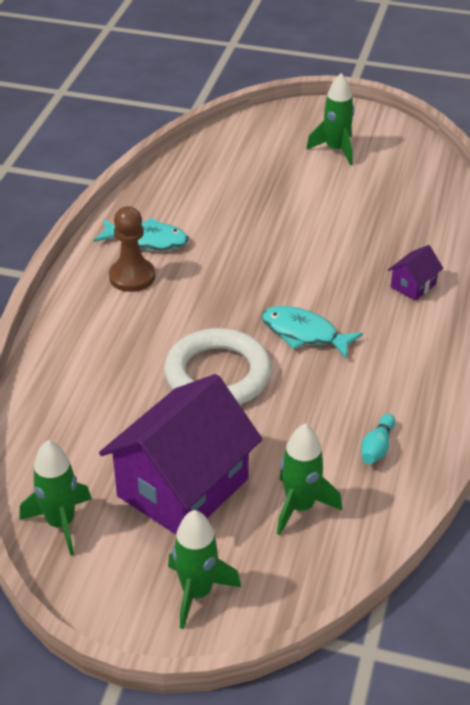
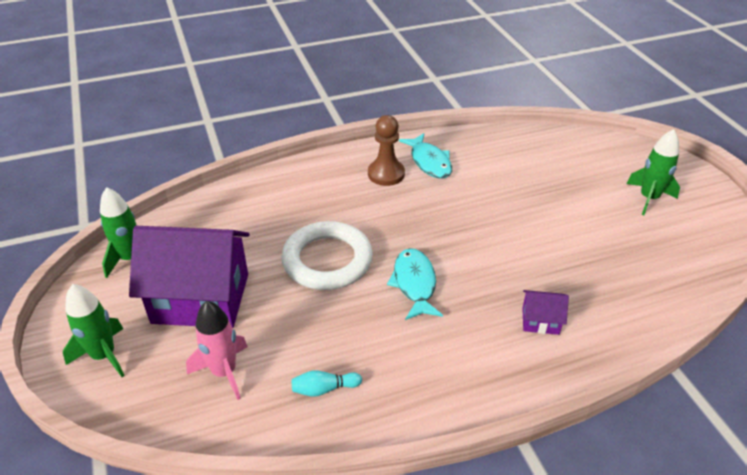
camera: 55 degrees right, 0 degrees up
green rocket [277,424,342,535] -> pink rocket [186,301,248,400]

